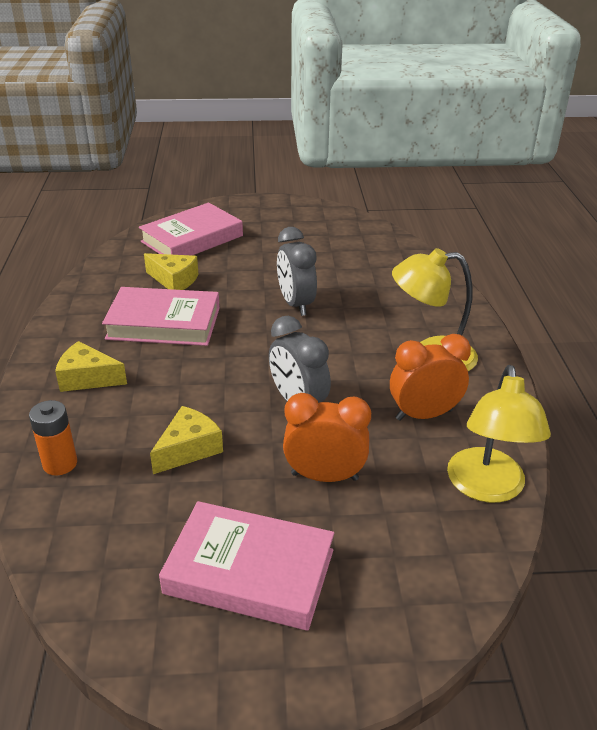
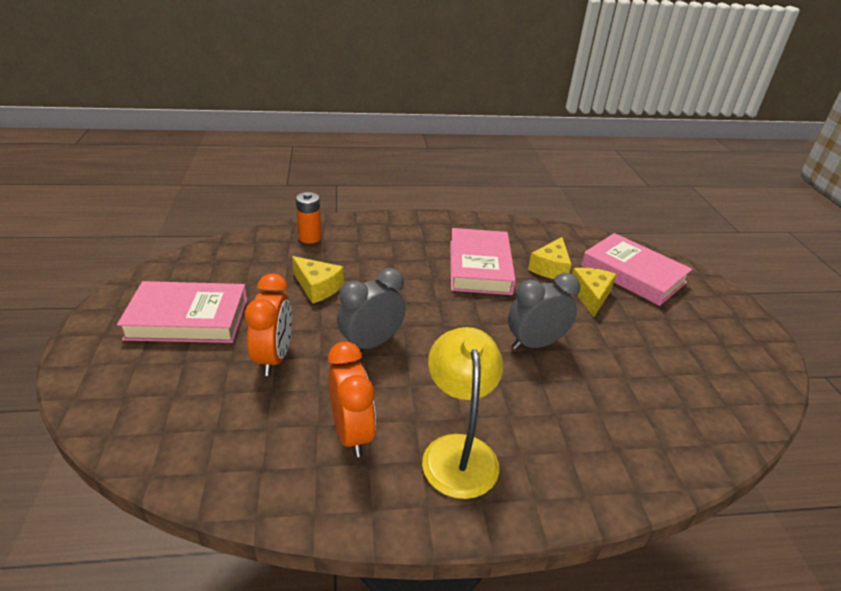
camera: 85 degrees right, 0 degrees up
yellow cheese [55,341,127,392] -> yellow cheese moved to [572,268,616,317]
pink book [159,501,334,631] -> pink book turned 75 degrees clockwise [117,281,247,343]
yellow lamp [447,365,551,503] -> none

